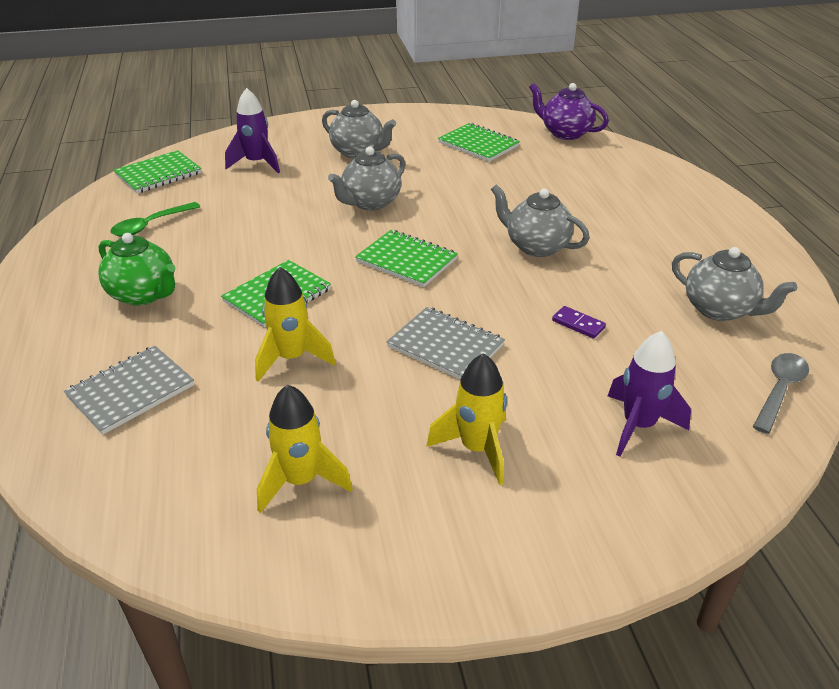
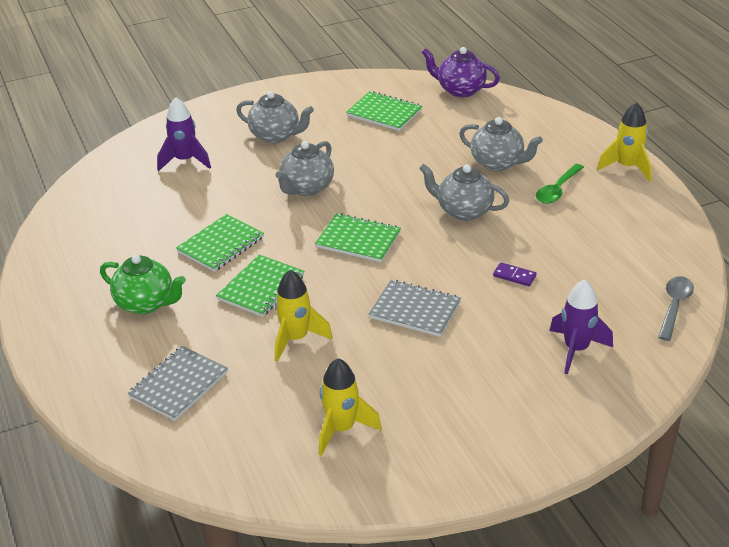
camera: 10 degrees left, 0 degrees up
green spoon [110,202,200,237] -> green spoon moved to [536,164,584,204]
green notebook [114,150,202,193] -> green notebook moved to [176,214,264,272]
yellow rocket [426,353,507,485] -> yellow rocket moved to [597,102,652,182]
grey teapot [672,247,797,321] -> grey teapot moved to [459,117,543,171]

